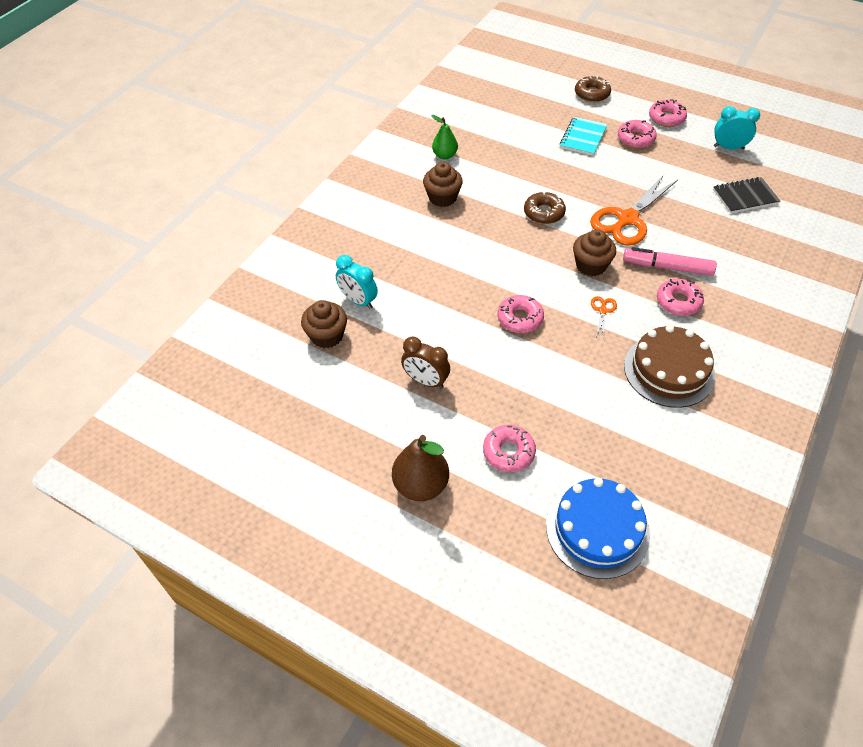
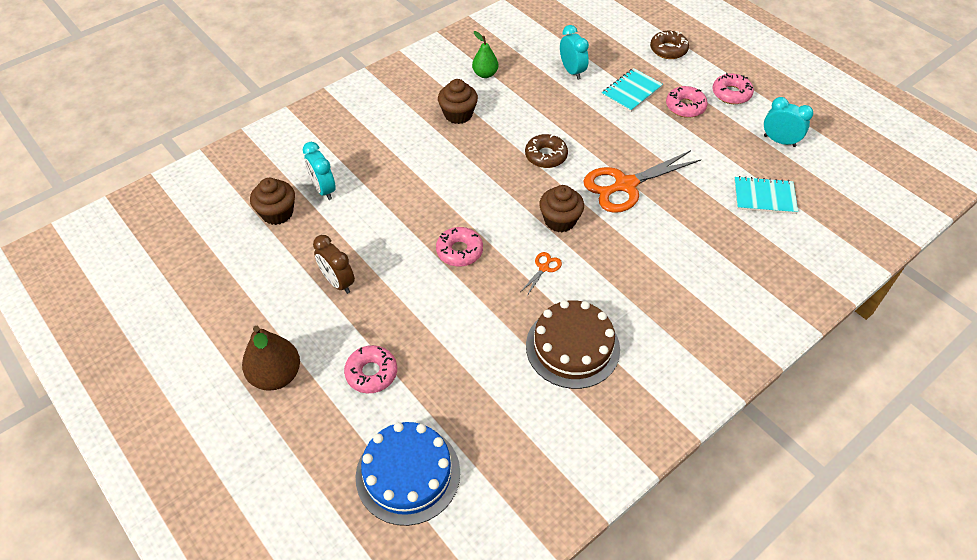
camera: 20 degrees right, 0 degrees up
pink marker [623,247,717,276] -> none
pink donut [657,279,704,316] -> none
black notebook [713,177,780,213] -> turquoise notebook [734,176,798,214]
none -> turquoise clock [560,25,589,80]

